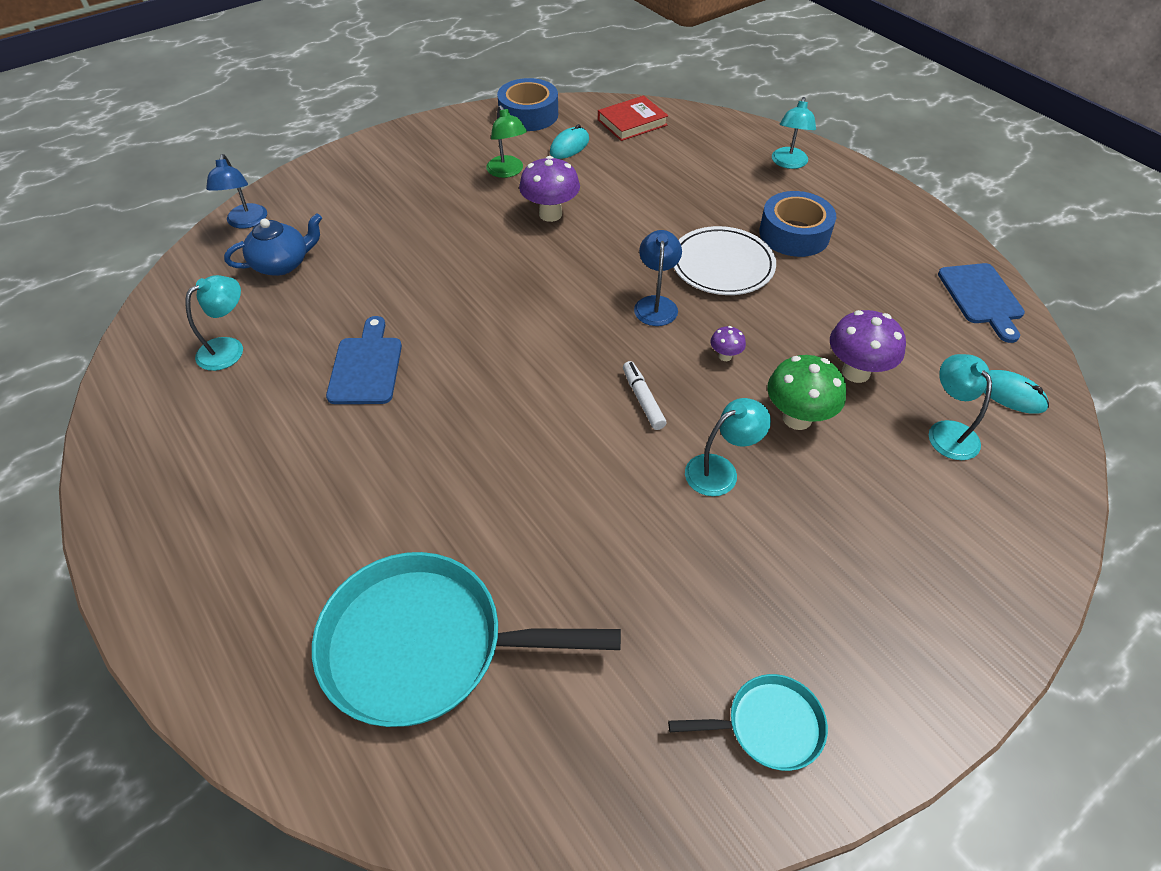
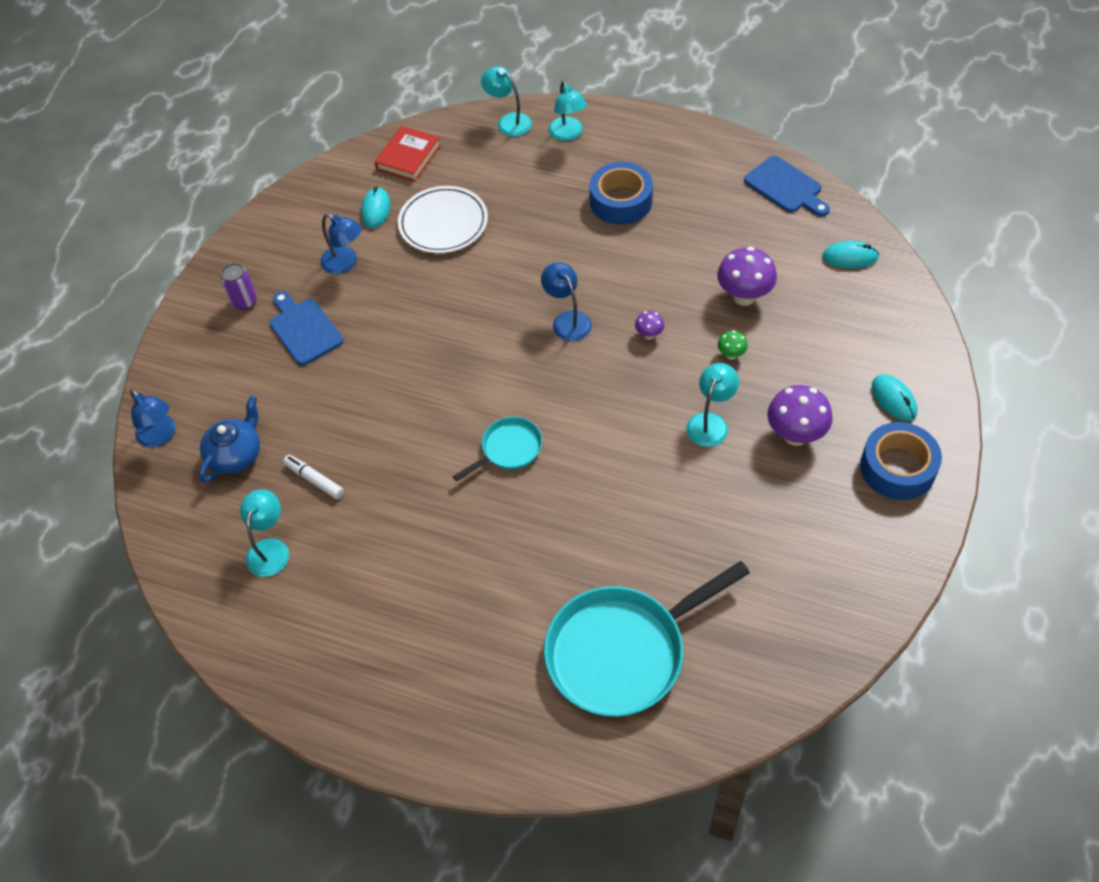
camera: 30 degrees left, 5 degrees up
blue cutting board [326,316,402,404] -> blue cutting board moved to [269,291,344,365]
green lamp [486,105,527,178] -> blue lamp [320,214,362,274]
blue tape [497,78,558,131] -> blue tape moved to [860,422,942,500]
purple mushroom [519,156,580,222] -> purple mushroom moved to [767,385,832,446]
white marker [623,361,667,430] -> white marker moved to [283,455,344,499]
turquoise pan [668,674,828,771] -> turquoise pan moved to [453,417,542,481]
white plate [673,226,776,295] -> white plate moved to [398,186,488,253]
green mushroom [767,355,846,430] -> green mushroom [718,331,748,360], size x0.50
turquoise lamp [929,354,992,460] -> turquoise lamp moved to [481,66,532,137]
none -> purple can [221,263,257,310]
none -> turquoise mouse [872,374,917,421]

